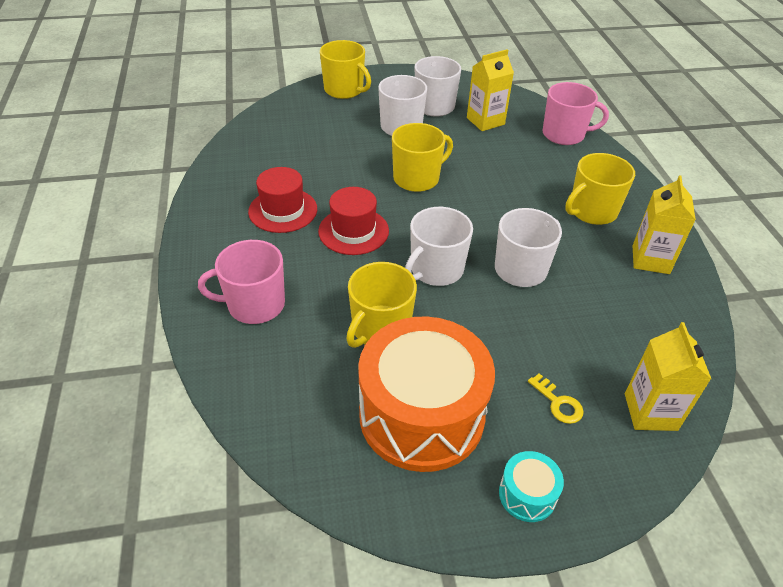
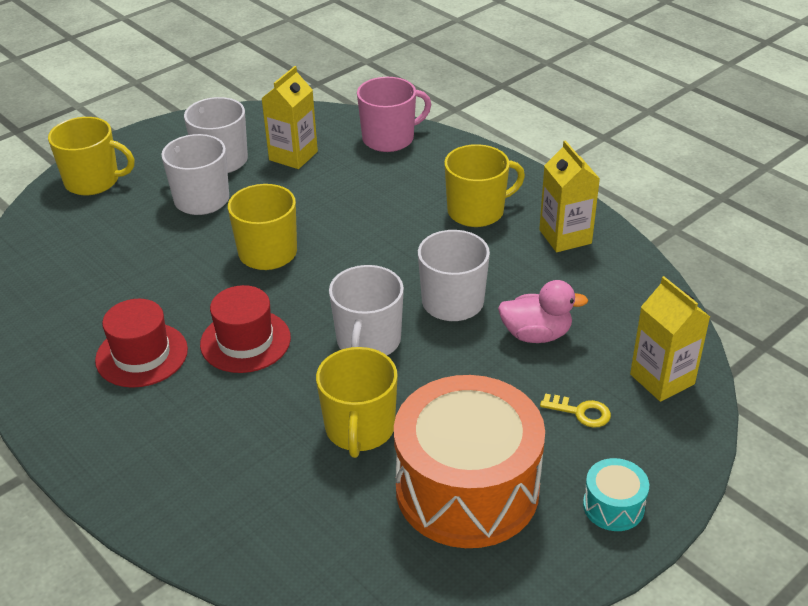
camera: 30 degrees left, 5 degrees down
pink mug [198,240,285,324] -> none
yellow mug [565,153,635,225] -> yellow mug turned 135 degrees counterclockwise [444,144,525,227]
none -> pink duck [498,280,588,343]

